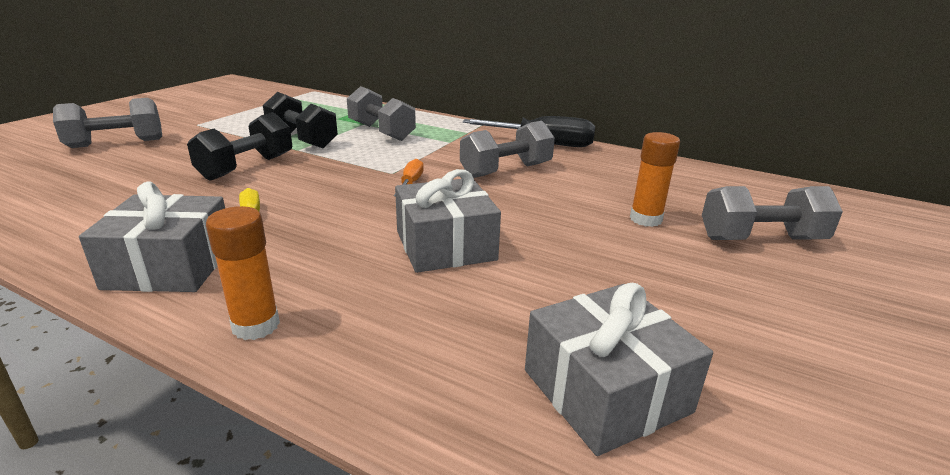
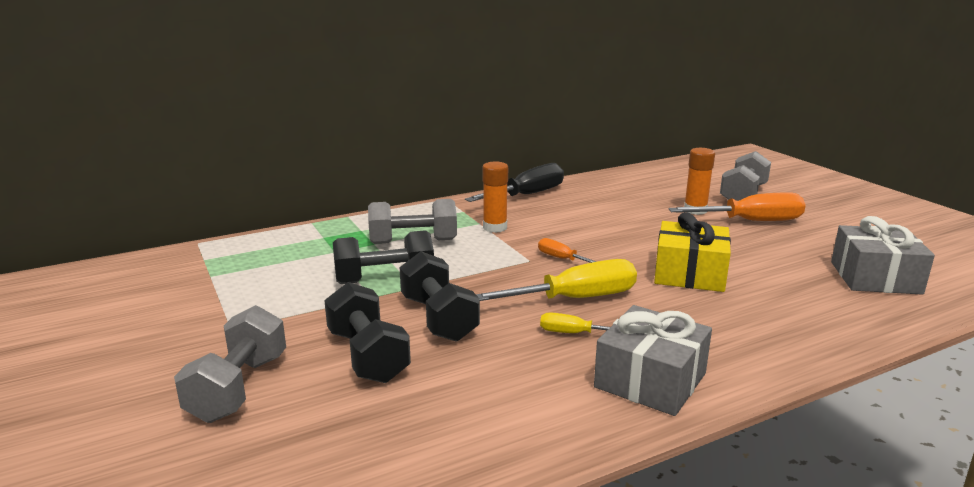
camera: 55 degrees left, 5 degrees down
orange glue stick [206,206,280,340] -> orange glue stick moved to [482,161,508,233]
grey gift [395,169,501,273] -> yellow gift [654,212,731,292]
grey dumbbell [460,121,555,178] -> none
none -> black dumbbell [324,282,411,383]
none -> yellow screwdriver [476,259,637,301]
none -> orange screwdriver [668,192,806,221]

